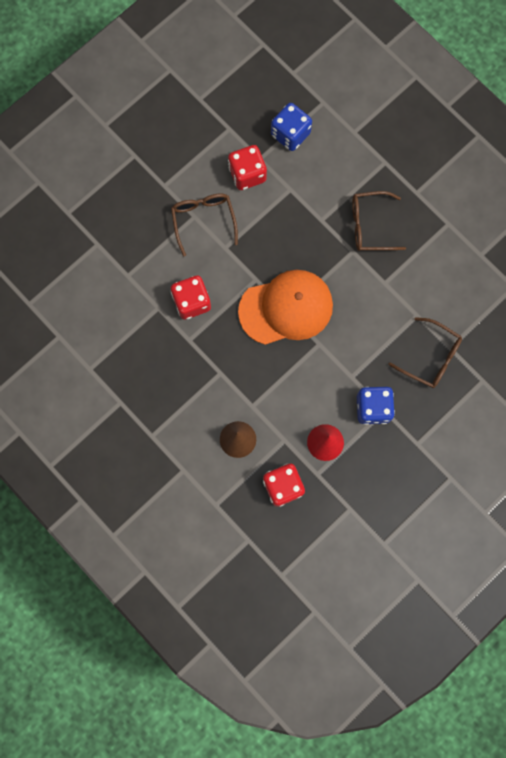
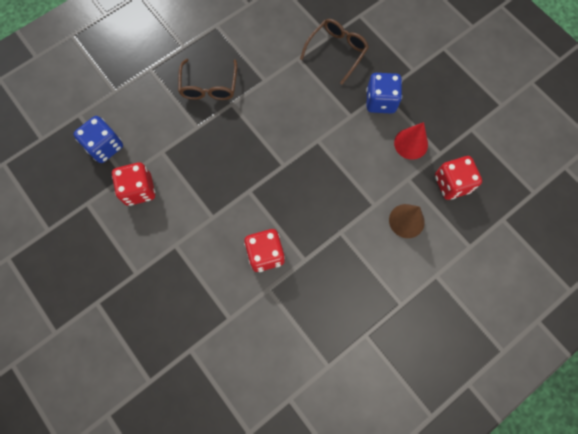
camera: 85 degrees left, 5 degrees down
brown glasses [171,193,238,256] -> none
orange cap [238,270,333,345] -> none

